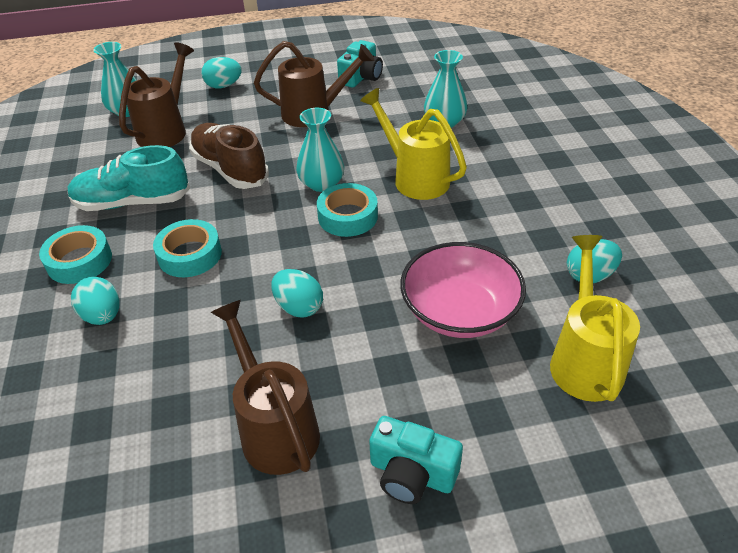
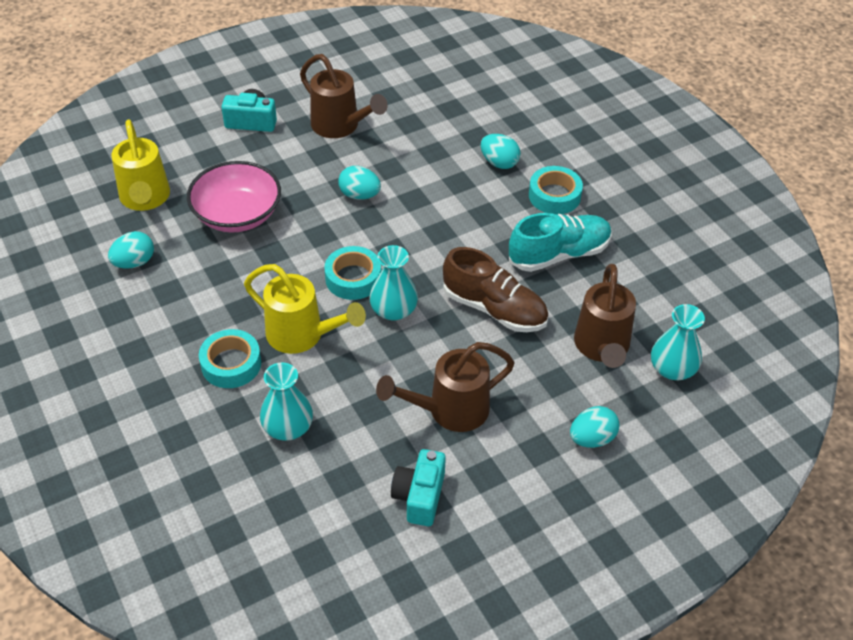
camera: 160 degrees right, 5 degrees up
turquoise tape [153,219,222,277] -> turquoise tape moved to [199,329,261,388]

